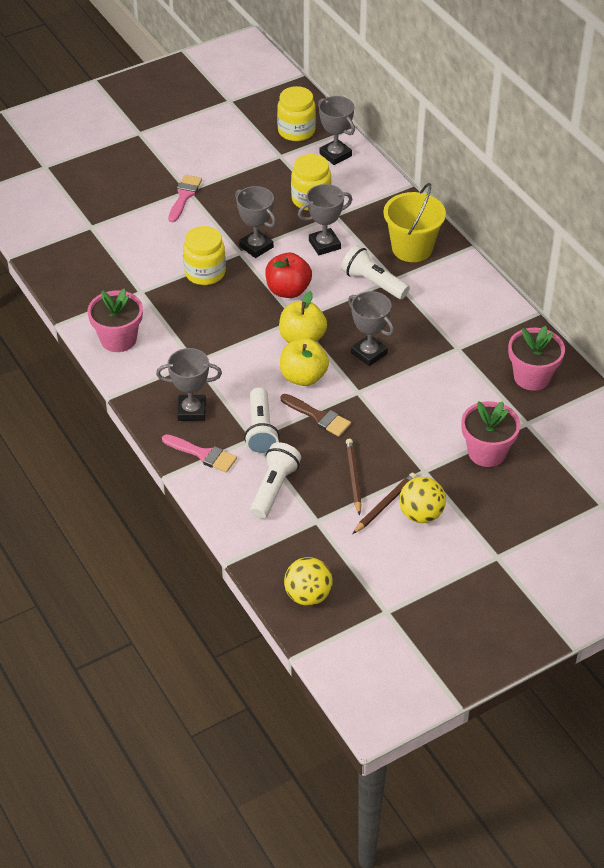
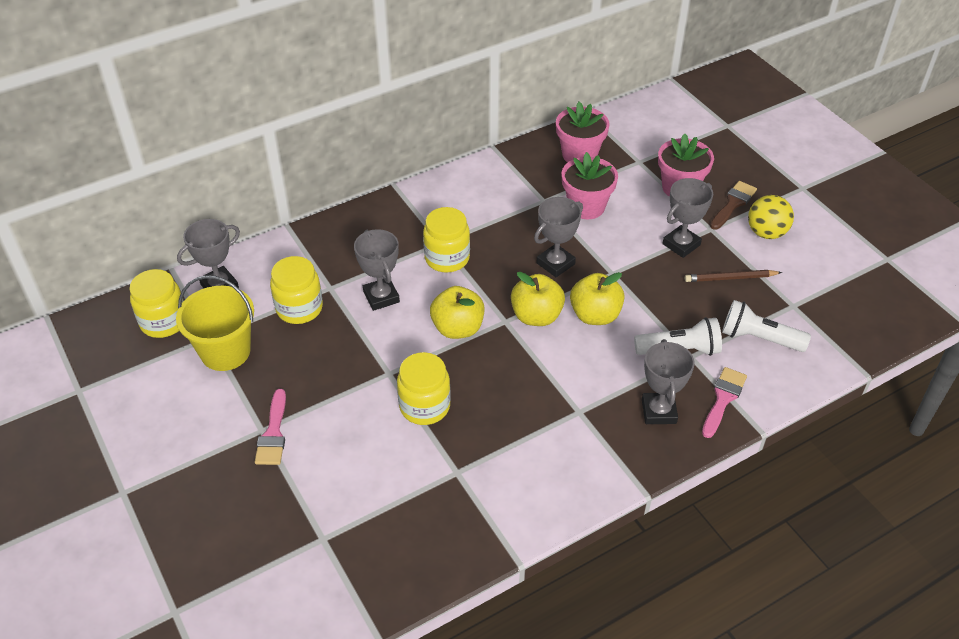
camera: 90 degrees left, 0 degrees up
pink flower pot [87,288,143,352] -> pink flower pot moved to [562,152,618,219]
pink brush [168,175,202,222] -> pink brush turned 105 degrees counterclockwise [255,389,286,465]
grey trophy [235,186,276,258] -> grey trophy moved to [662,178,713,258]
red apple [265,253,312,298] -> yellow apple [430,286,484,339]
brown brush [281,394,351,436] -> brown brush moved to [710,181,757,230]
yellow ball [284,557,332,606] -> none
white flashlight [341,245,410,299] -> yellow jar [423,207,470,272]
brown pencil [352,473,416,534] -> none
yellow bucket [383,183,446,262] -> yellow bucket moved to [176,275,254,371]

